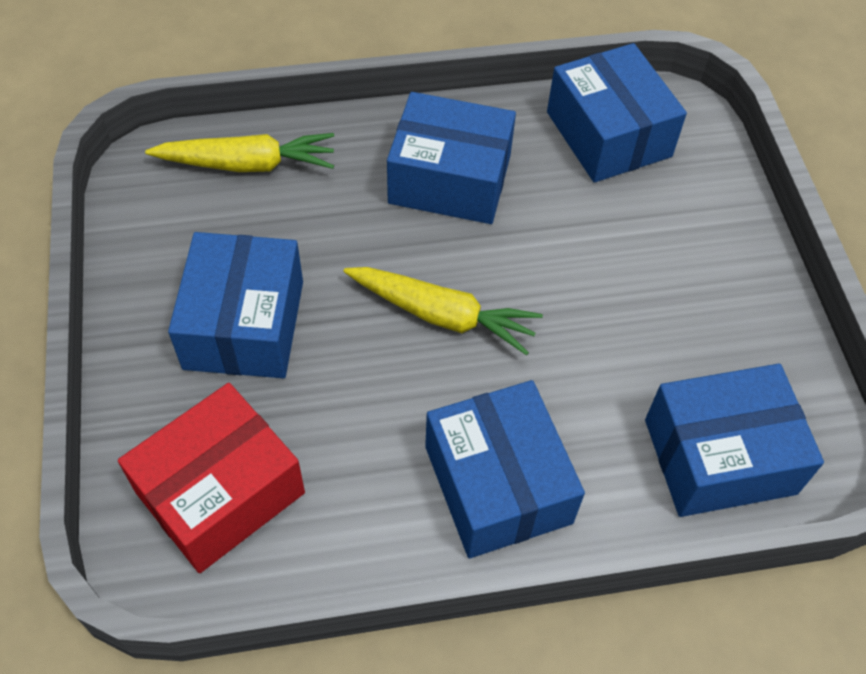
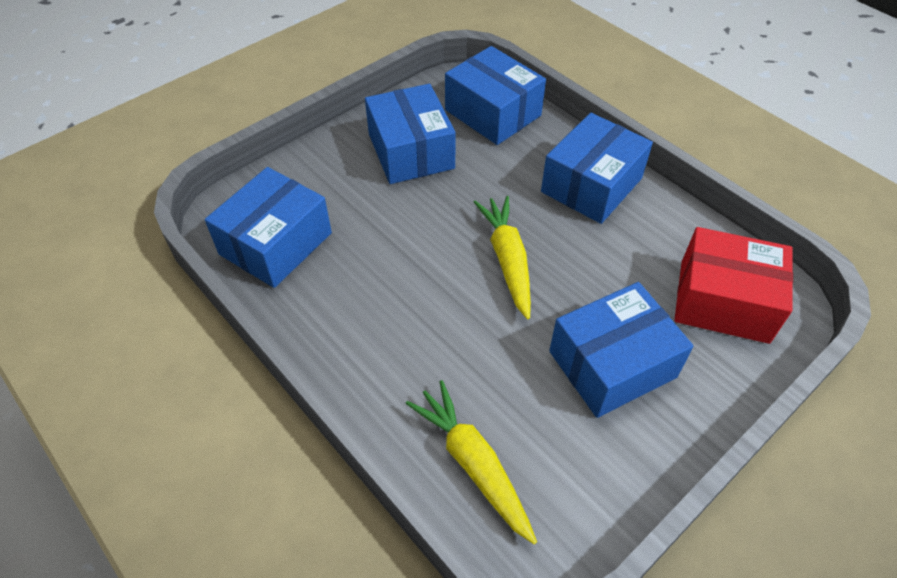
camera: 120 degrees left, 5 degrees down
blue box [387,92,516,224] -> blue box moved to [365,84,456,184]

